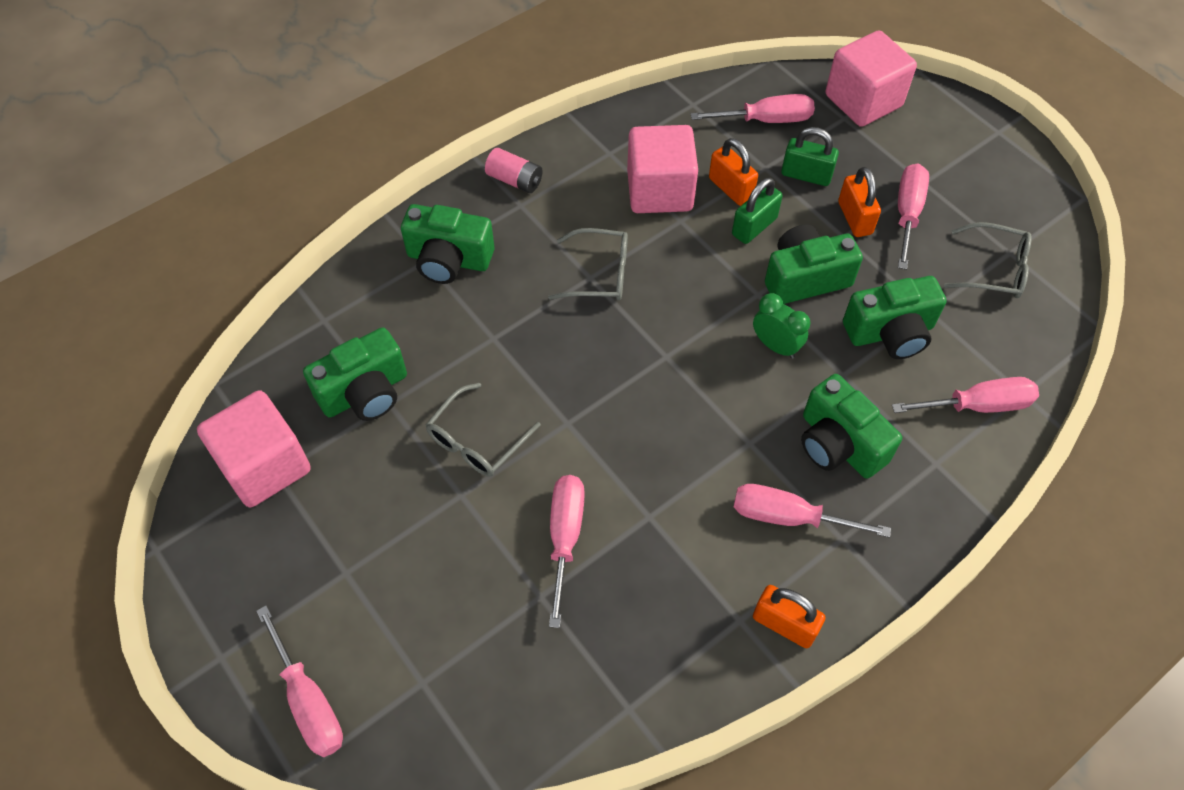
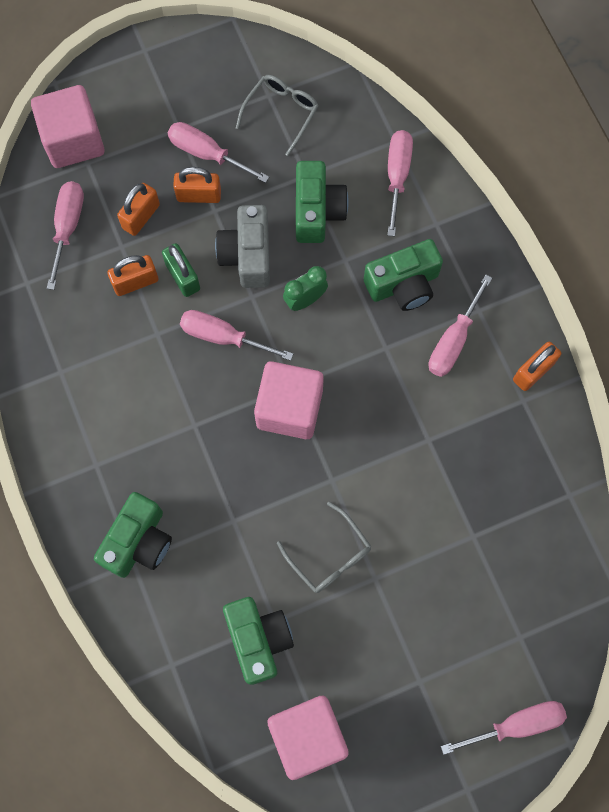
camera: 75 degrees left, 15 degrees up
pink battery [485,148,543,193] -> none
grey glasses [548,228,628,301] -> none
pink screwdriver [549,475,585,628] -> pink screwdriver moved to [180,310,293,361]
pink cube [627,125,698,213] -> pink cube moved to [254,361,324,439]
green camera [765,224,863,304] -> grey camera [215,205,270,288]
green padlock [781,127,839,186] -> orange padlock [117,183,160,236]

